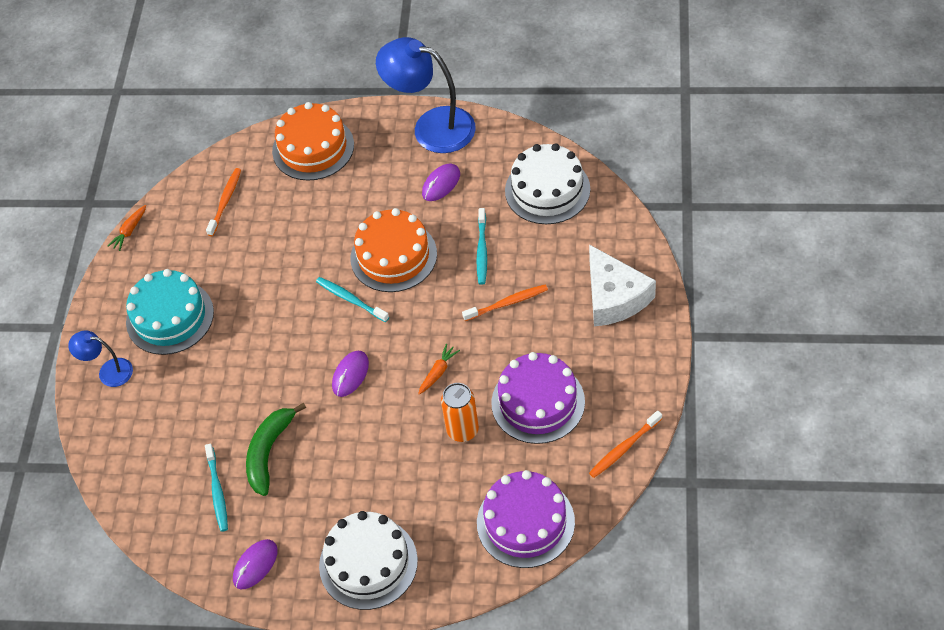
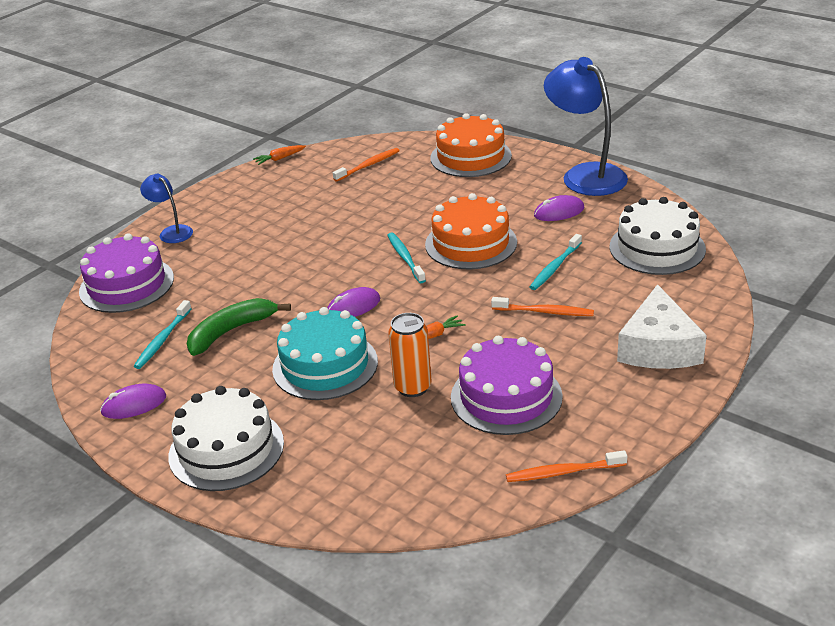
camera: 30 degrees right, 20 degrees down
turquoise cake [126,269,214,355] -> turquoise cake moved to [272,307,378,400]
purple cake [477,470,575,568] -> purple cake moved to [79,234,174,313]

